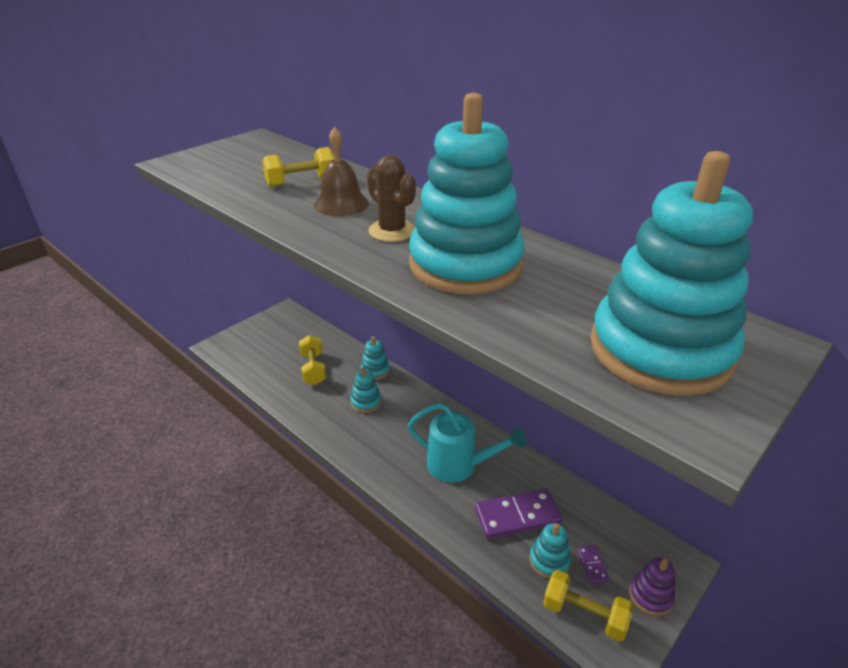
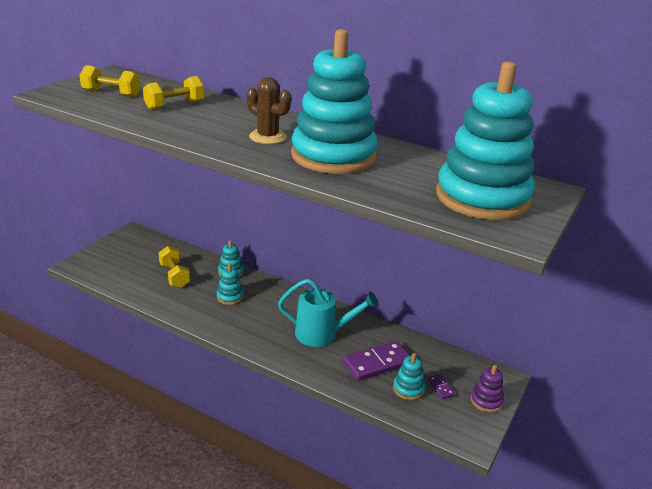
camera: 15 degrees left, 5 degrees down
brown bell [314,127,369,216] -> none
yellow dumbbell [543,570,634,642] -> yellow dumbbell moved to [80,65,141,97]

